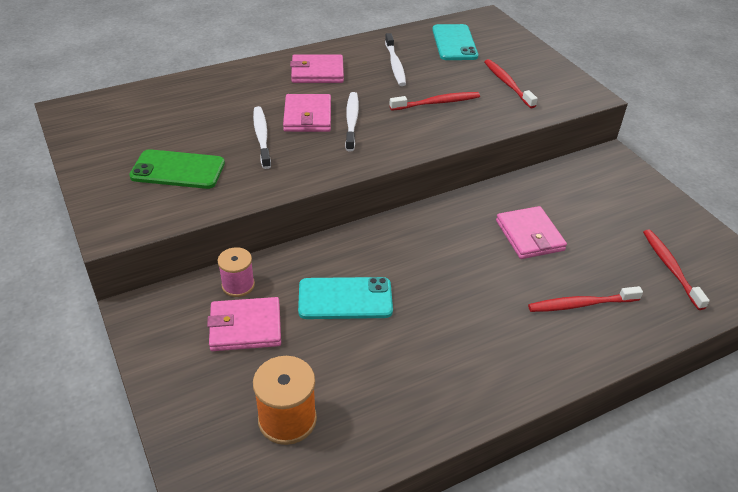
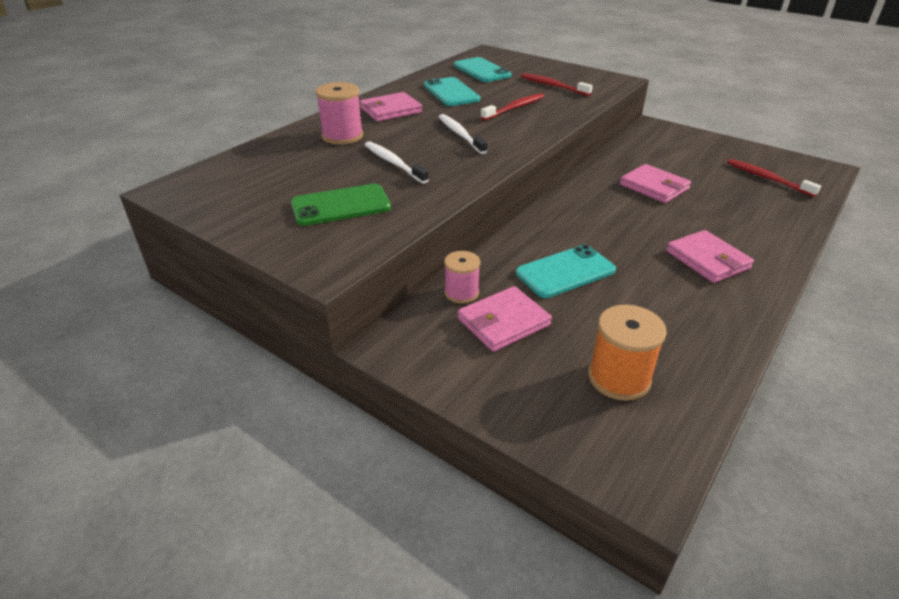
camera: 25 degrees left, 5 degrees down
pink wallet [283,94,331,132] -> pink wallet moved to [666,230,754,283]
white toothbrush [385,33,406,86] -> turquoise phone [424,77,480,106]
red toothbrush [528,286,643,312] -> none
none -> pink spool [316,82,363,145]

